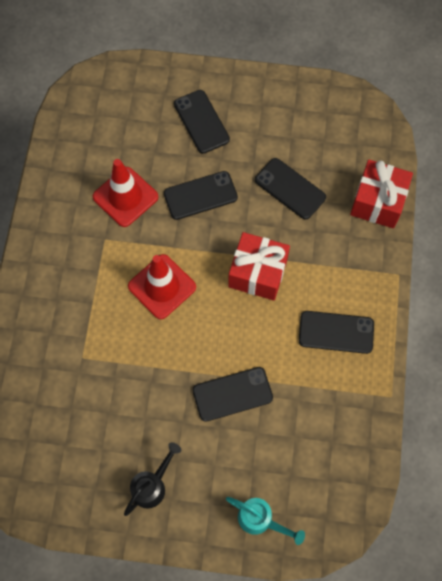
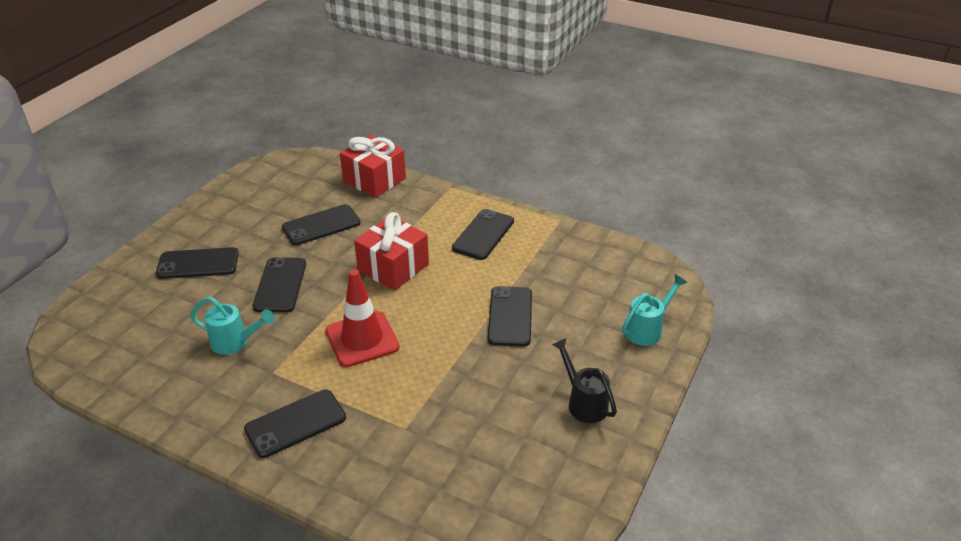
camera: 70 degrees left, 30 degrees down
red traffic cone [93,159,158,227] -> turquoise watering can [190,296,275,355]
none -> black phone [244,389,346,458]

